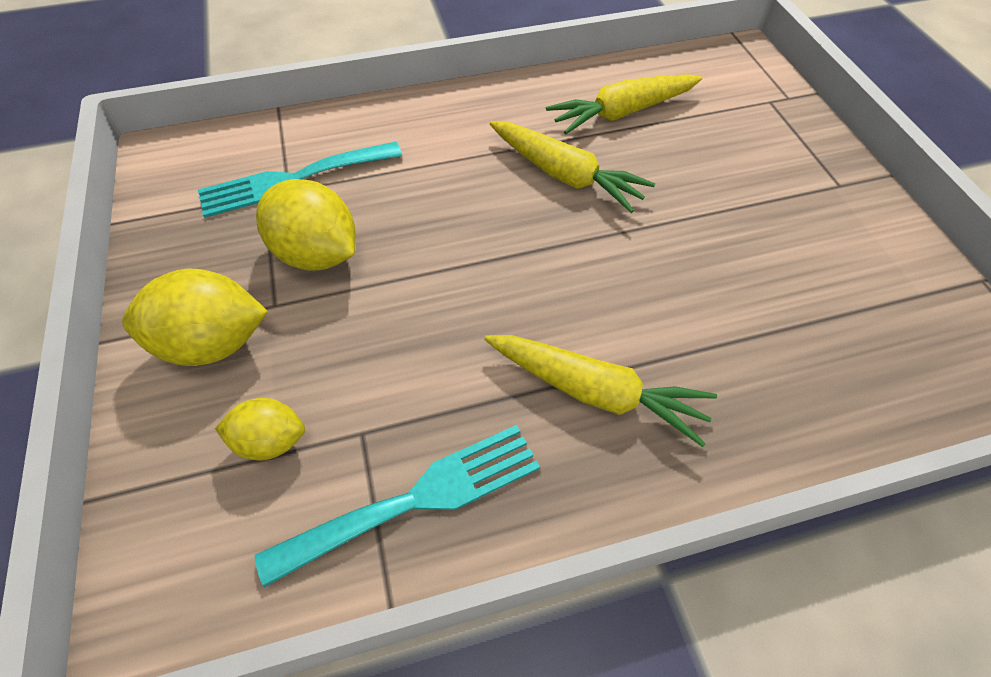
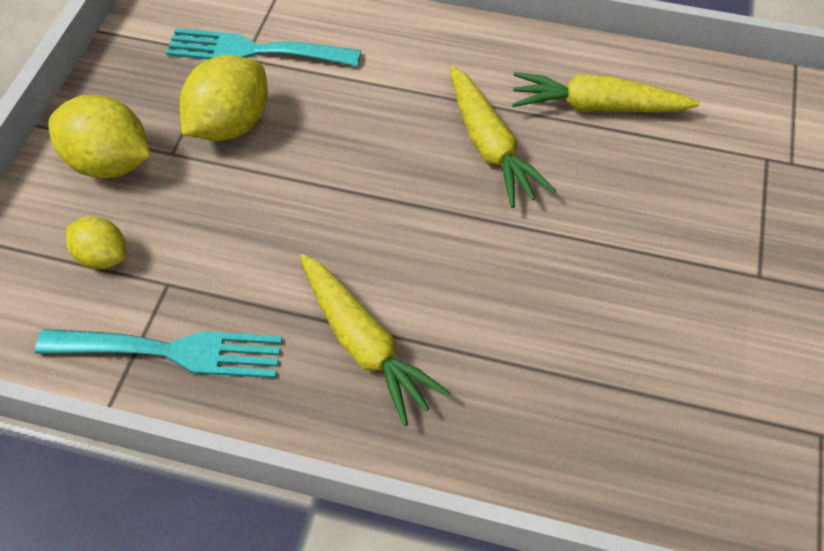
camera: 30 degrees right, 0 degrees up
yellow lemon [256,179,355,271] -> yellow lemon turned 60 degrees clockwise [180,55,268,141]

